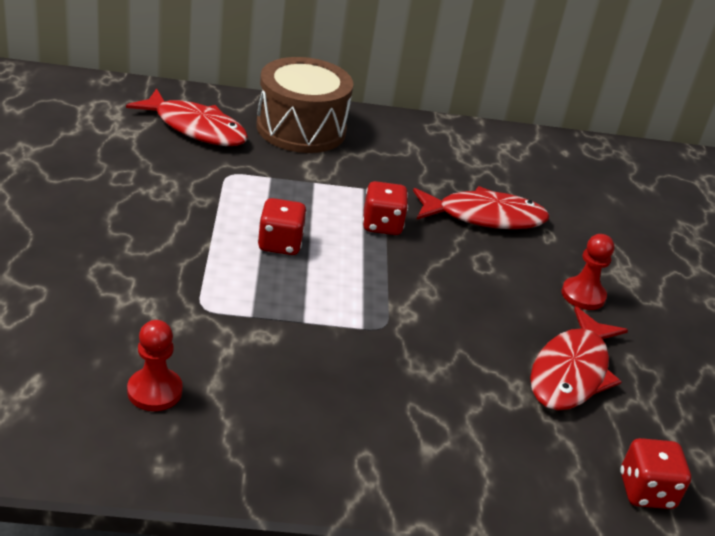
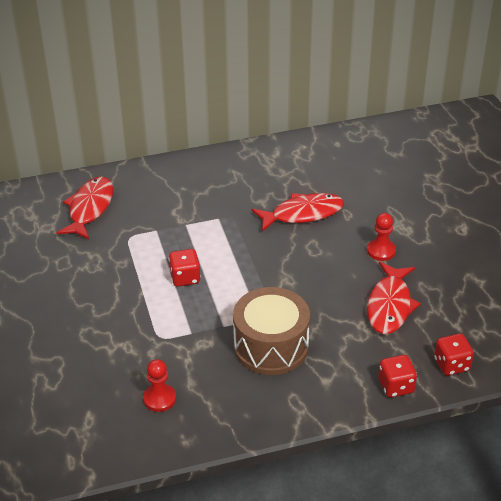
camera: 10 degrees left, 5 degrees up
red fish [126,88,248,146] -> red fish turned 90 degrees counterclockwise [56,177,114,239]
brown drum [256,57,353,153] -> brown drum moved to [233,287,310,375]
red dice [363,181,408,235] -> red dice moved to [379,355,417,397]

